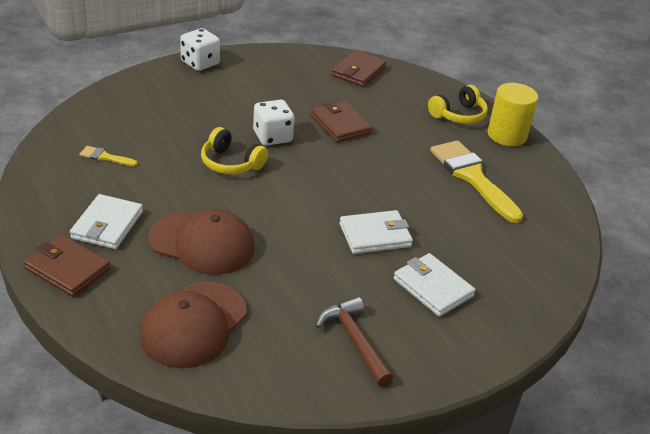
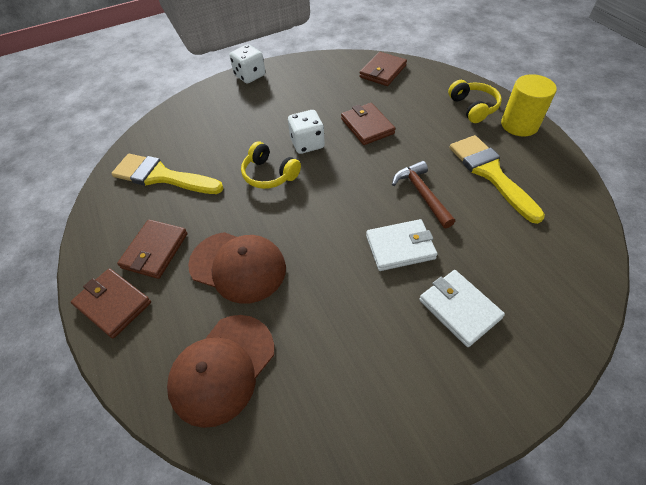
camera: 10 degrees right, 15 degrees up
white wallet [70,194,143,249] -> brown wallet [117,220,188,279]
yellow brush [80,146,138,166] -> yellow brush [111,154,224,194], size x2.28
brown hammer [316,297,394,387] -> brown hammer moved to [392,161,455,228]
yellow headphones [428,85,488,124] -> yellow headphones turned 75 degrees counterclockwise [448,80,502,123]

